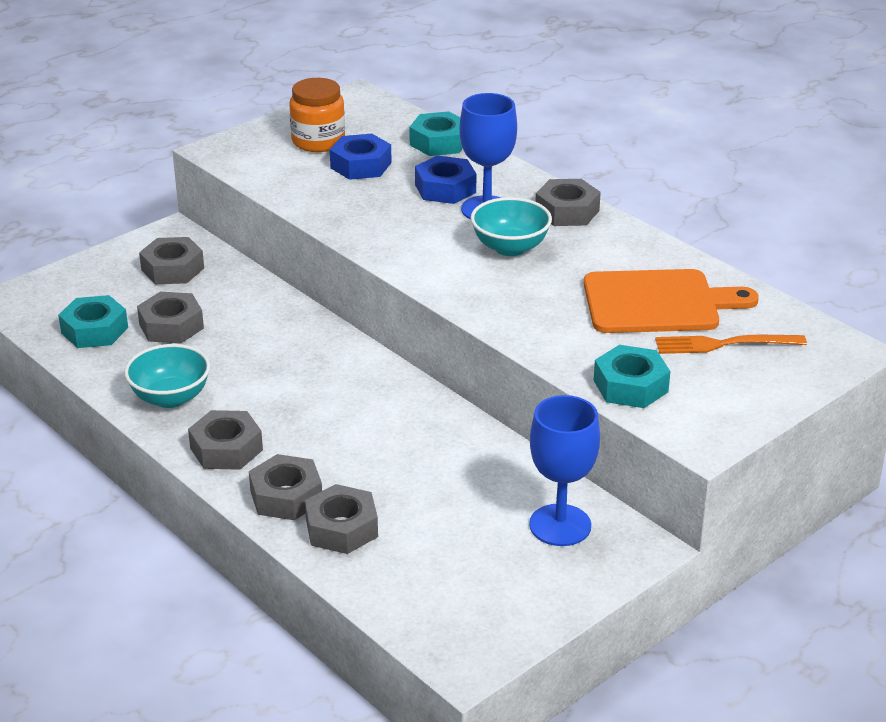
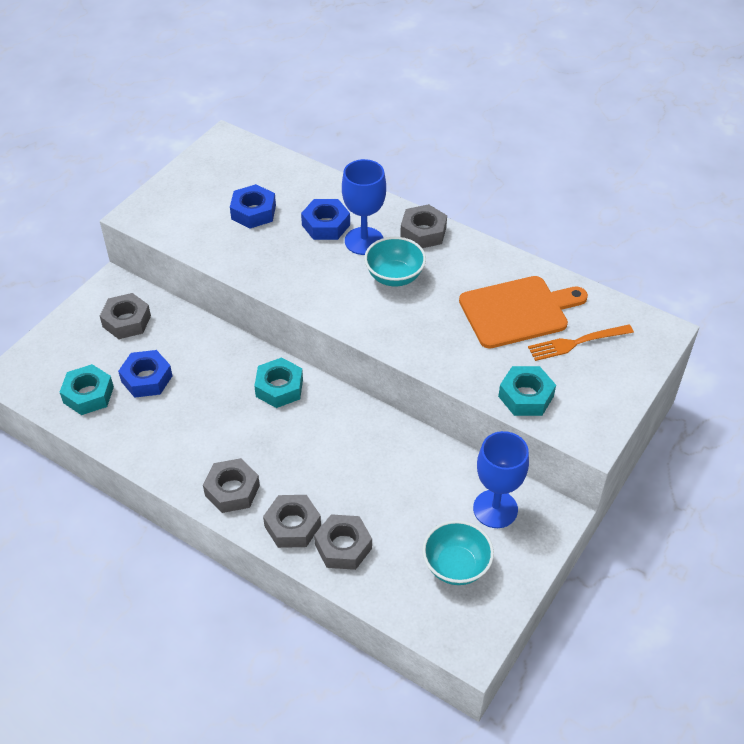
camera: 15 degrees left, 15 degrees up
turquoise bowl [124,344,210,408] -> turquoise bowl moved to [422,520,494,585]
grey nut [137,292,204,343] -> blue nut [118,350,172,398]
orange jar [290,78,345,152] -> none
turquoise nut [409,111,463,156] -> turquoise nut moved to [254,357,303,408]

